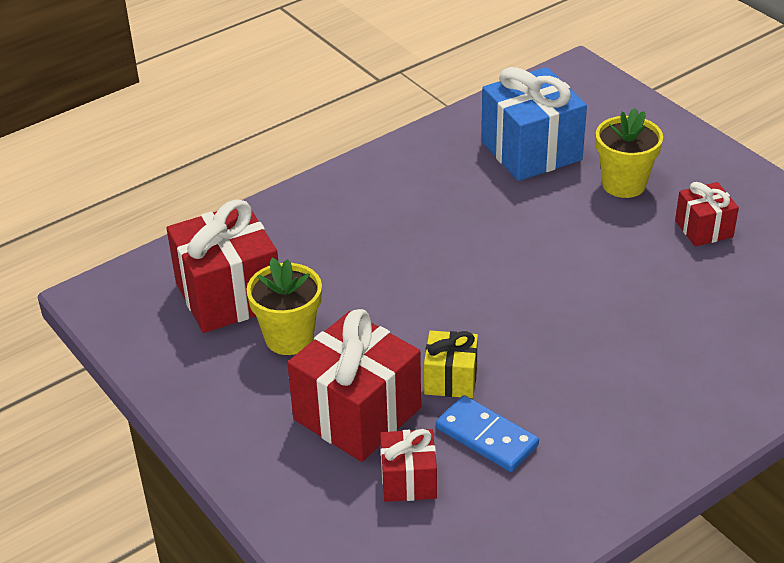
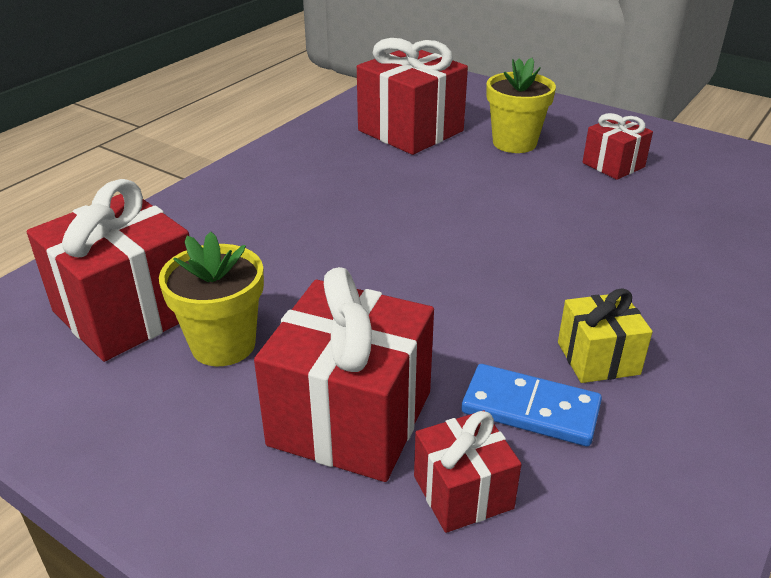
camera: 20 degrees left, 5 degrees down
yellow gift [424,330,478,398] -> yellow gift moved to [558,289,653,383]
blue gift [481,67,587,181] -> red gift [357,38,468,155]

